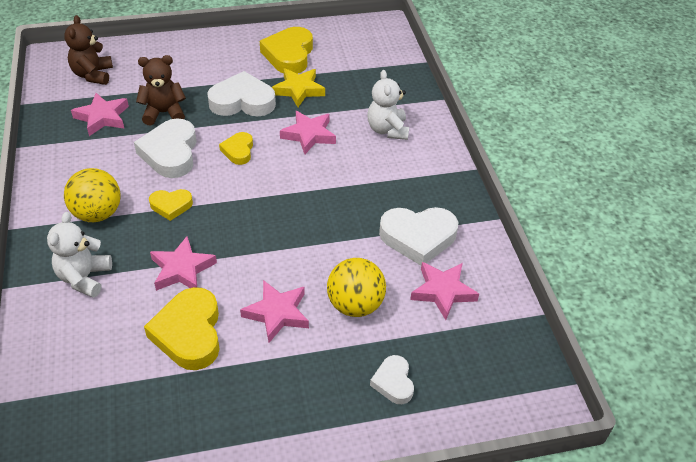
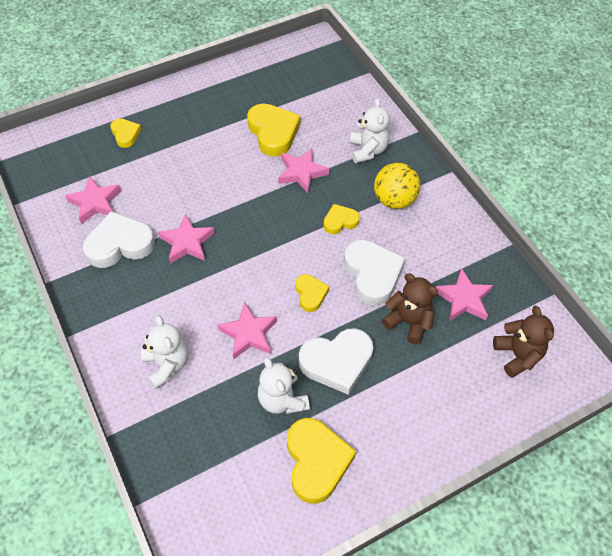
camera: 165 degrees right, 10 degrees up
brown teddy bear [136,55,186,126] -> brown teddy bear turned 120 degrees counterclockwise [382,274,438,344]
pink star [240,280,309,343] -> pink star moved to [158,214,215,264]
yellow star [272,68,325,107] -> white teddy bear [258,357,310,414]
yellow ball [327,258,386,317] -> none
white heart [370,355,414,404] -> yellow heart [110,118,142,148]

